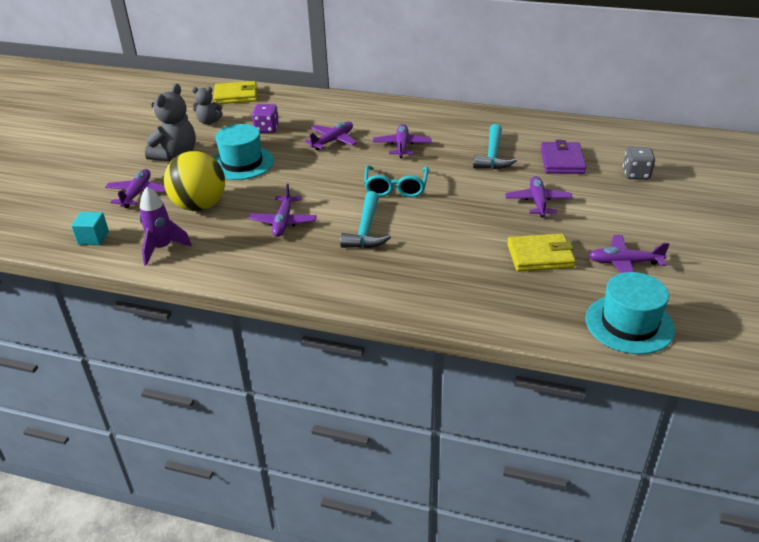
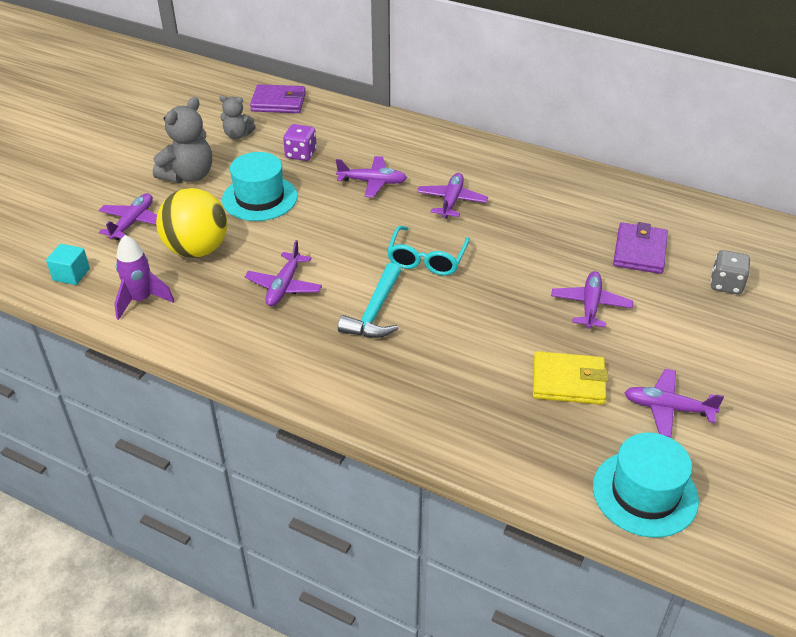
camera: 10 degrees right, 5 degrees up
yellow wallet [213,81,257,104] -> purple wallet [250,84,306,113]
purple plane [304,122,357,150] -> purple plane turned 45 degrees clockwise [336,156,407,198]
turquoise hammer [473,124,517,169] -> none

